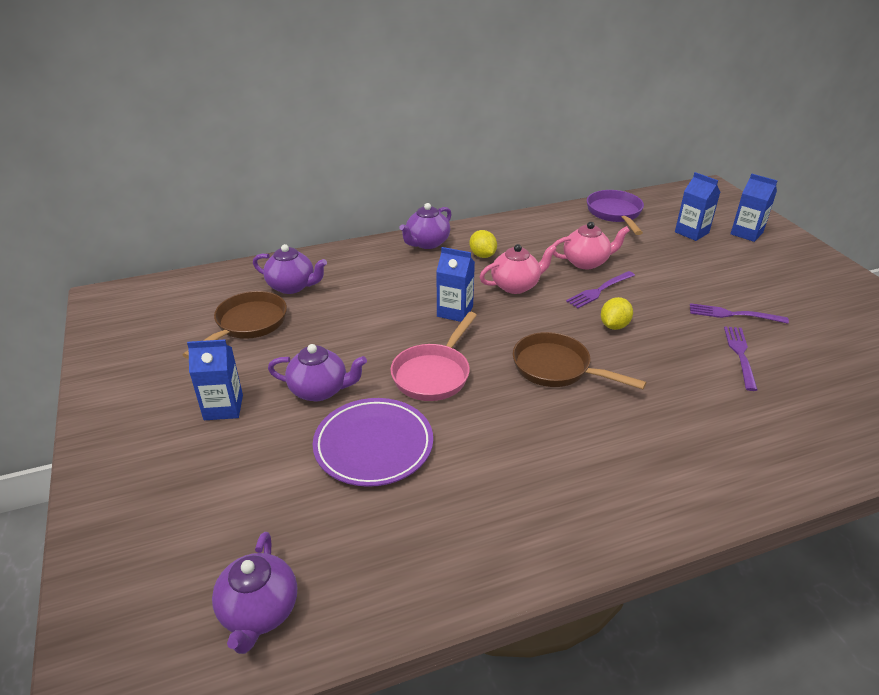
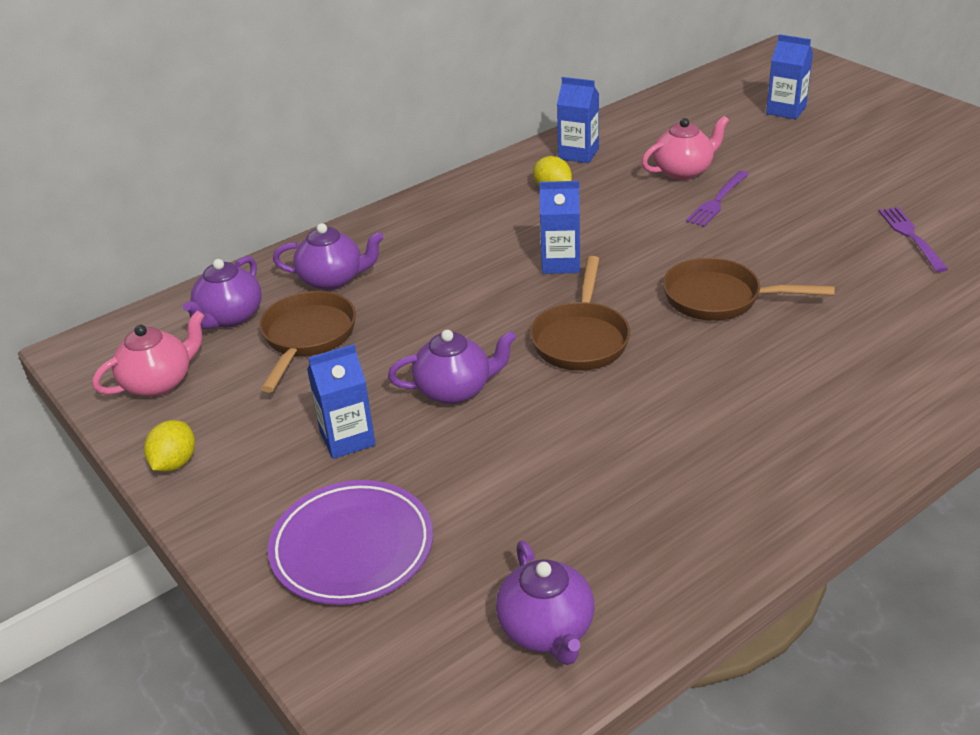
camera: 15 degrees left, 0 degrees up
purple plate [313,398,433,487] -> purple plate moved to [268,480,433,605]
pink pan [390,312,477,401] -> brown pan [530,256,630,371]
purple teapot [399,203,452,249] -> purple teapot moved to [183,256,262,329]
pink teapot [480,244,557,294] -> pink teapot moved to [92,310,205,397]
purple pan [587,190,644,235] -> none
yellow lemon [601,297,633,330] -> yellow lemon moved to [144,420,195,472]
purple fork [690,303,789,324] -> none
blue carton [731,174,777,242] -> blue carton moved to [557,77,599,163]

